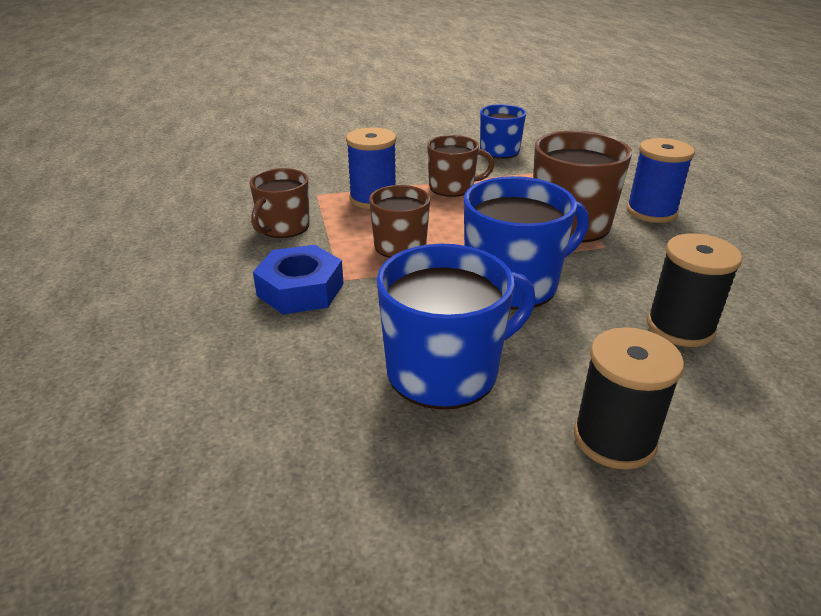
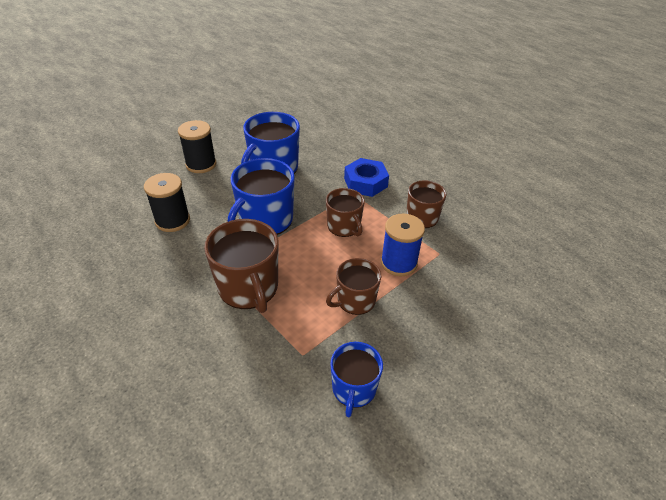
camera: 150 degrees right, 10 degrees up
blue spool [627,138,695,223] -> none

